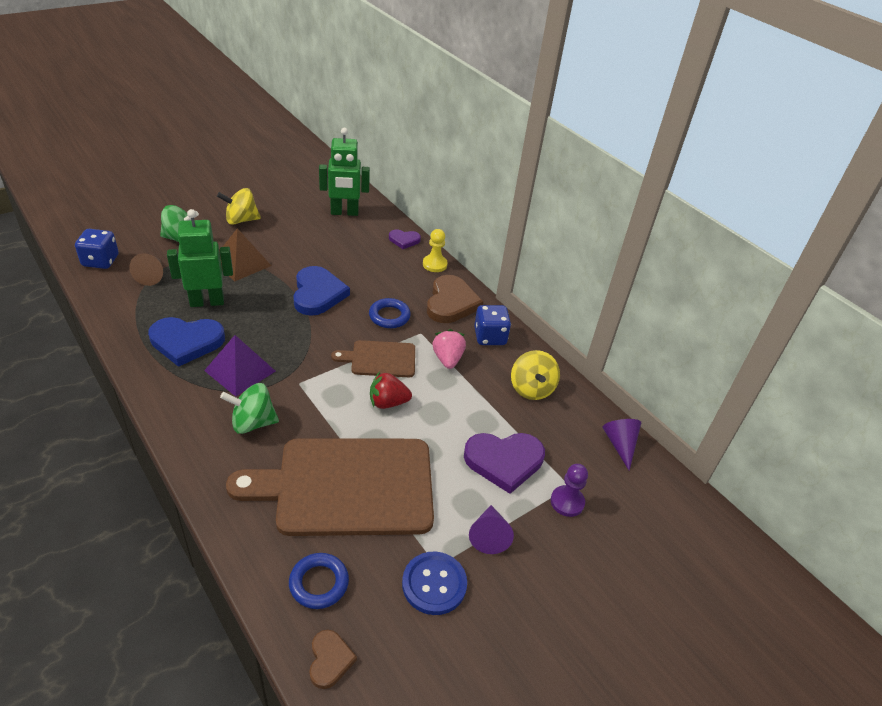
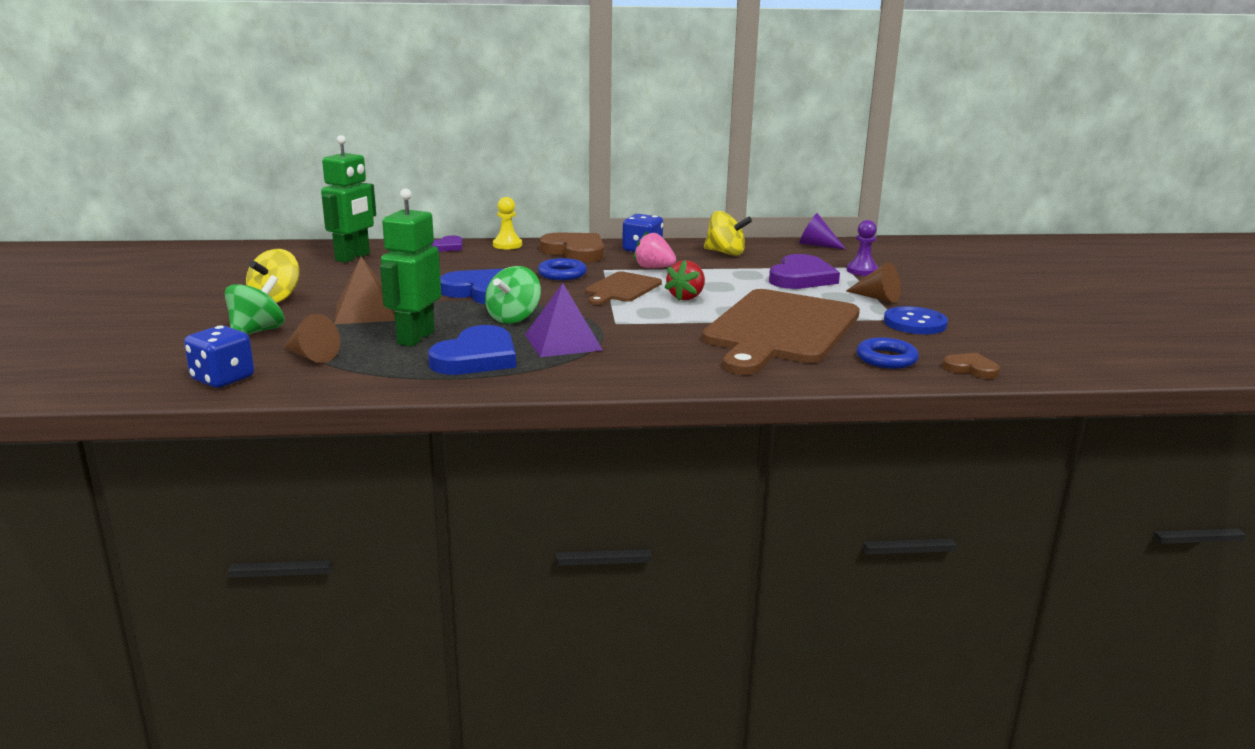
camera: 55 degrees left, 20 degrees down
green spinning top [220,383,279,434] -> green spinning top moved to [485,266,541,324]
purple cone [469,505,514,554] -> brown cone [846,262,901,303]

